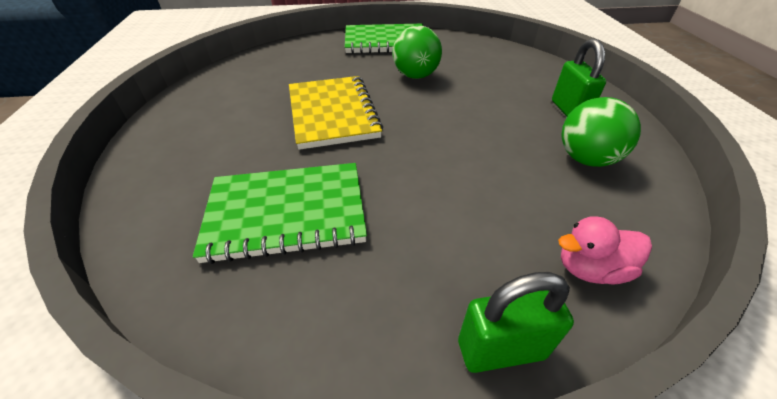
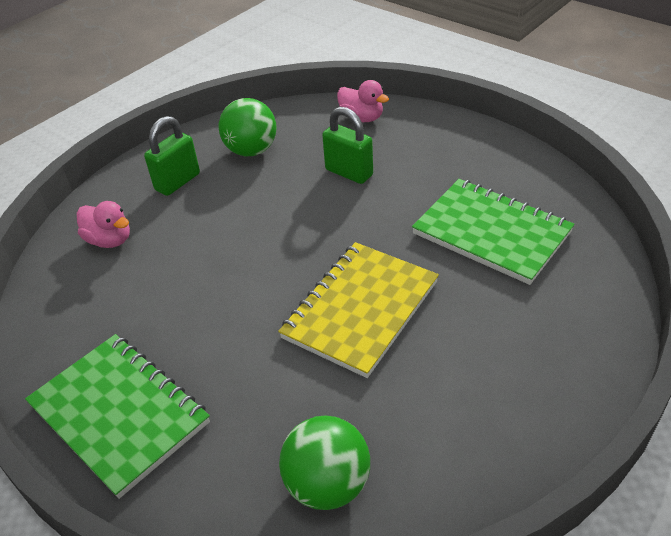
camera: 130 degrees left, 0 degrees up
green ball [392,25,442,79] -> green ball moved to [279,416,370,510]
green padlock [458,272,574,373] -> green padlock moved to [322,107,373,184]
none -> pink duck [77,201,130,248]

